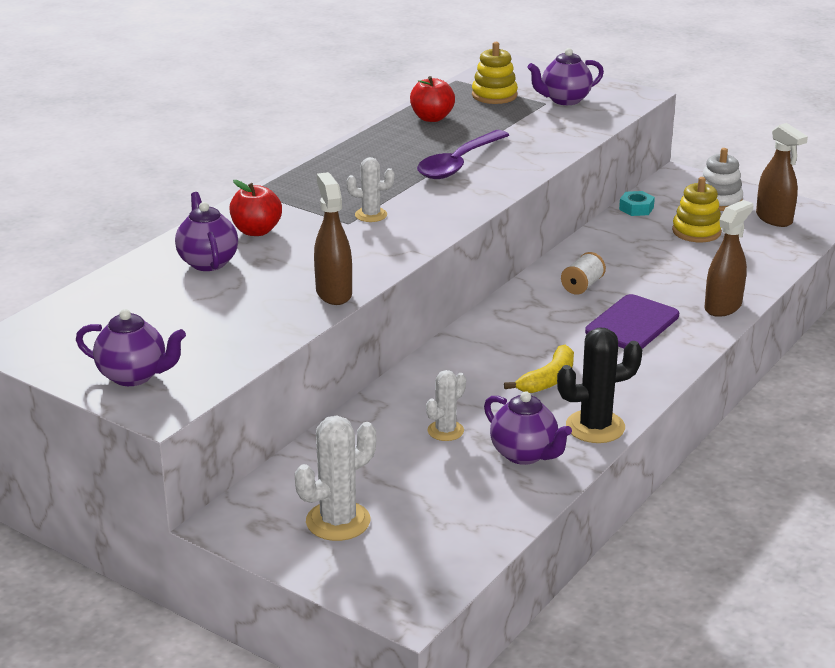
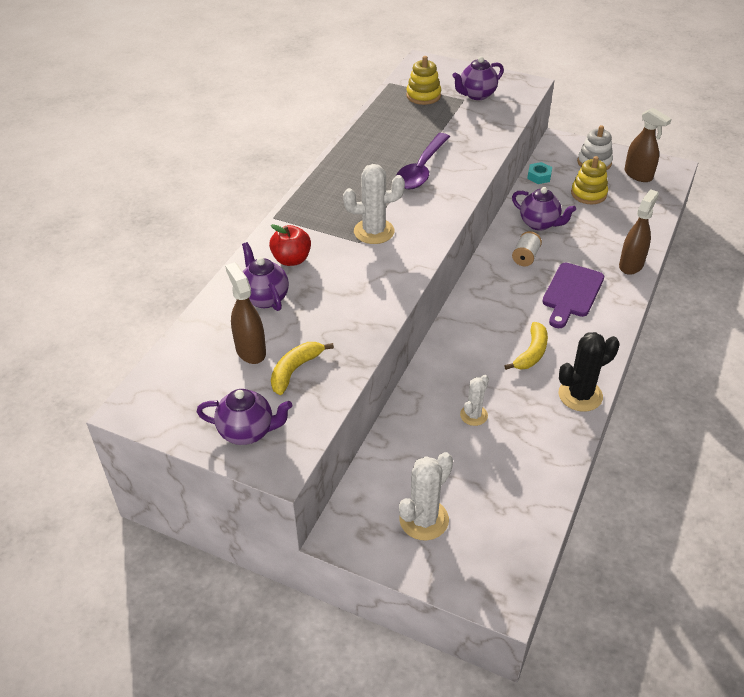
camera: 10 degrees left, 15 degrees up
brown spray bottle [314,172,352,305] -> brown spray bottle moved to [225,262,266,364]
white cactus [347,157,394,222] -> white cactus [343,164,405,244], size x1.62
red apple [410,76,455,122] -> none
purple teapot [484,391,572,465] -> purple teapot moved to [512,187,576,231]
none -> yellow banana [271,342,334,395]

